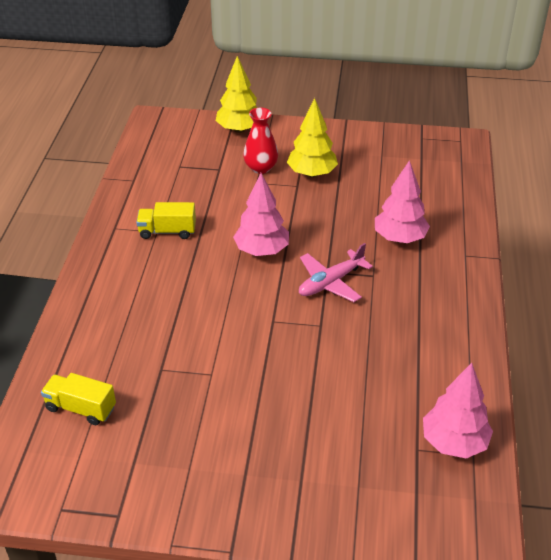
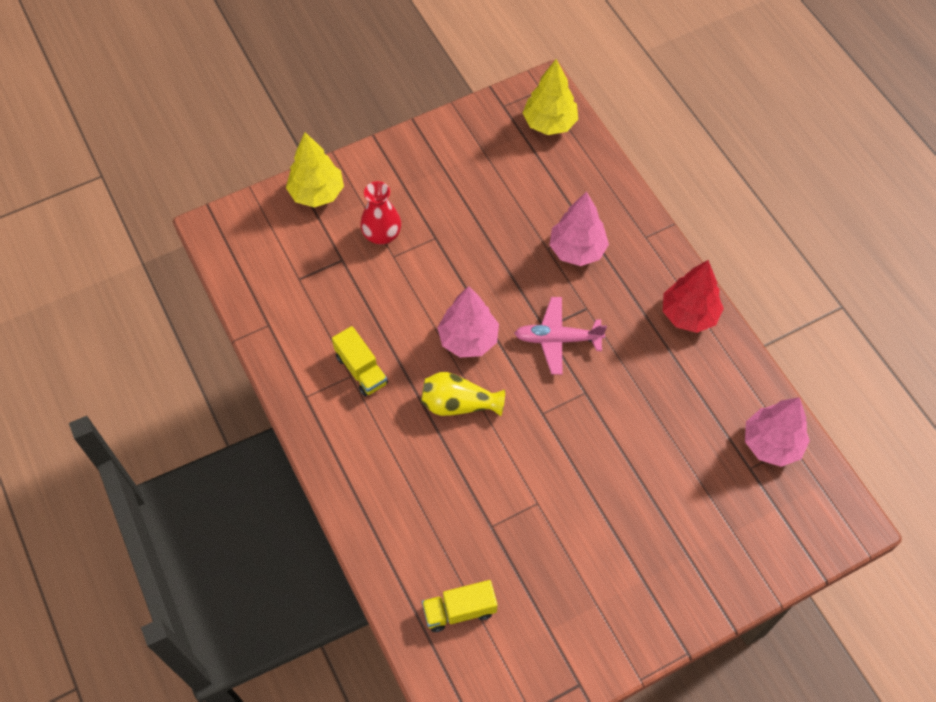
camera: 35 degrees left, 20 degrees up
yellow truck [136,202,196,239] -> yellow truck turned 90 degrees counterclockwise [332,326,388,397]
yellow tree [287,98,338,178] -> yellow tree moved to [523,59,578,135]
pink plane [299,243,373,302] -> pink plane turned 75 degrees clockwise [514,297,607,375]
none -> yellow vase [421,372,505,416]
none -> red tree [663,260,724,333]

